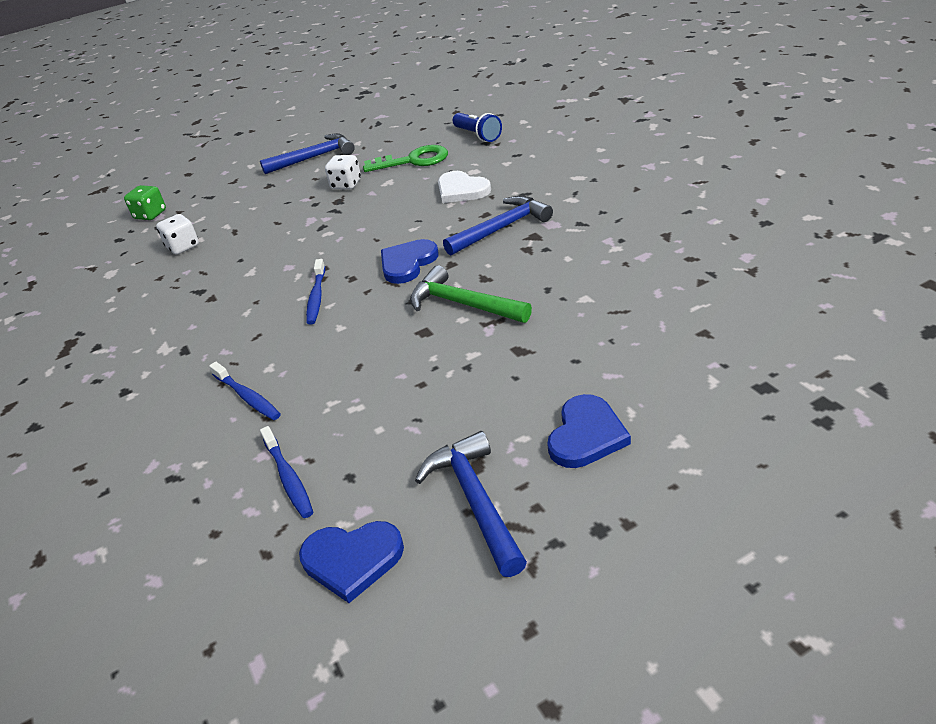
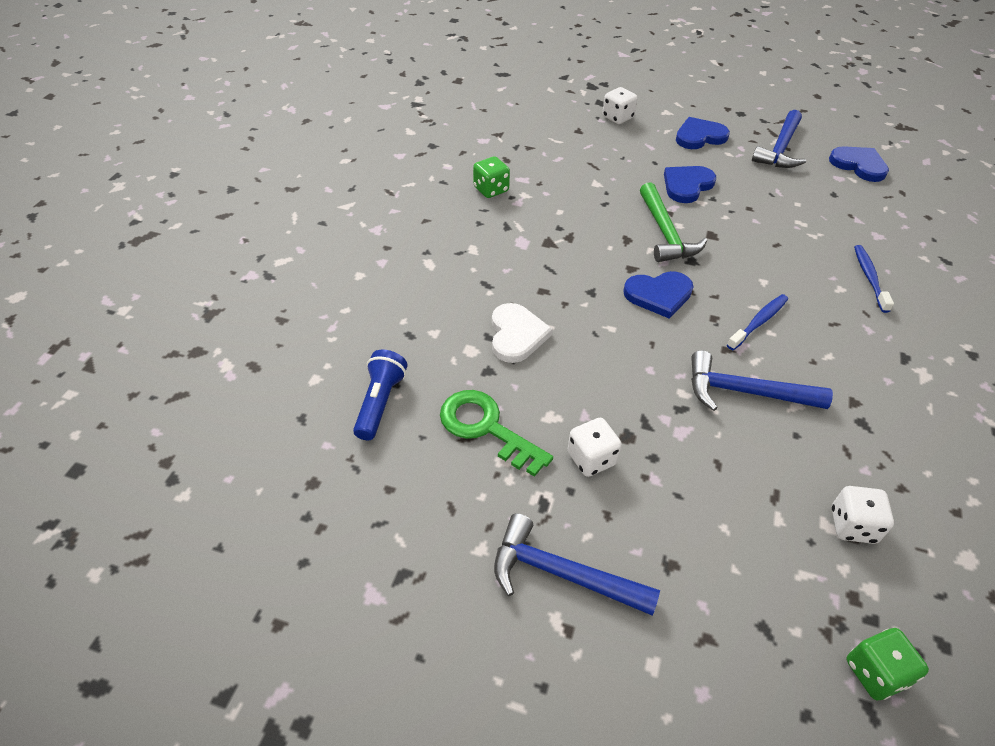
camera: 140 degrees left, 10 degrees up
blue toothbrush [260,426,313,518] -> none
blue hammer [443,196,553,256] -> blue hammer moved to [691,350,833,411]
none -> green dice [473,156,510,198]
none -> white dice [602,87,638,124]
none -> blue heart [664,166,716,203]

